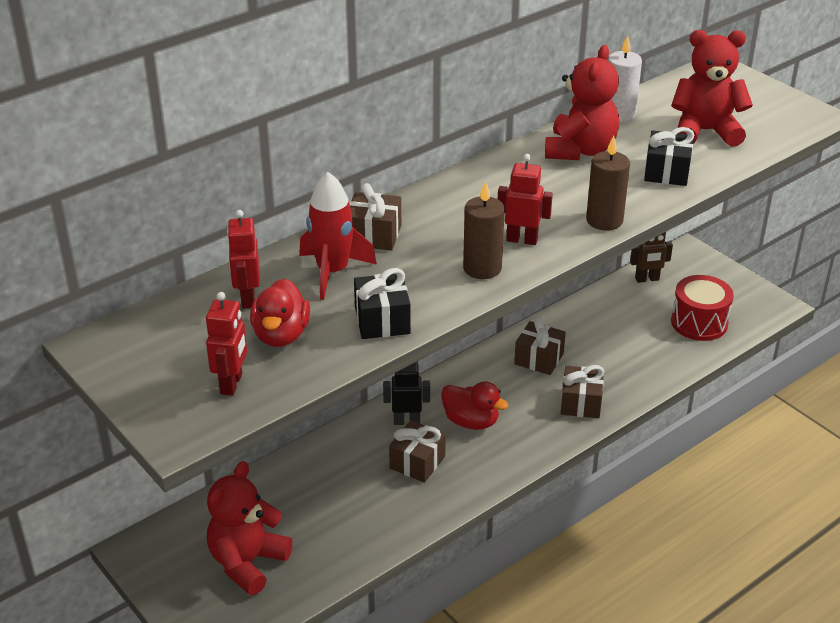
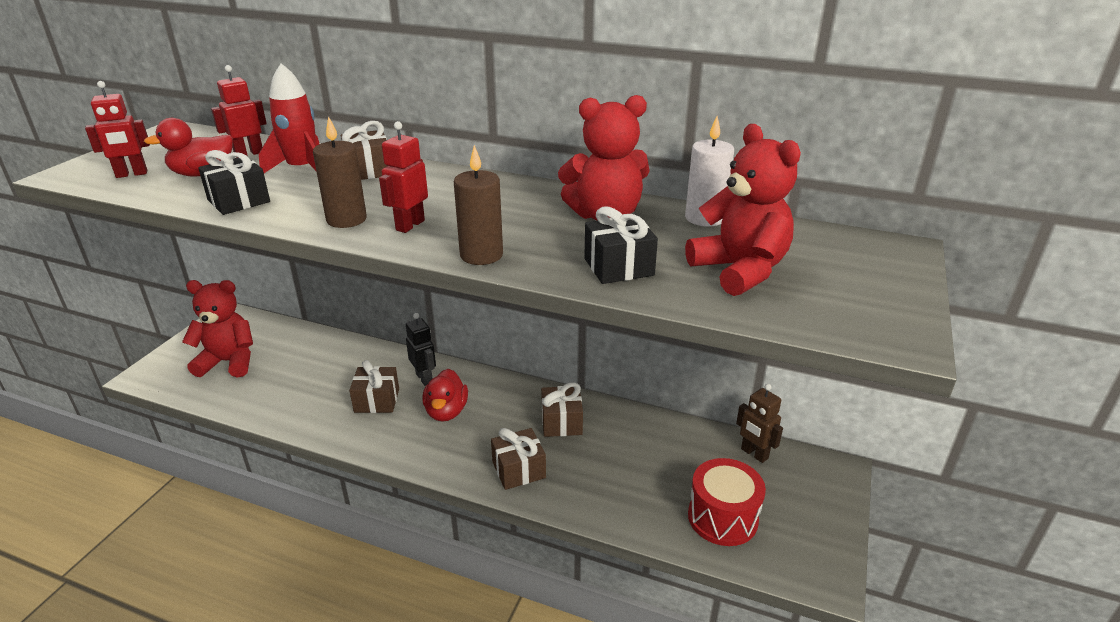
camera: 60 degrees right, 5 degrees down
red robot [498,154,553,245] -> red robot turned 135 degrees counterclockwise [379,121,428,233]

